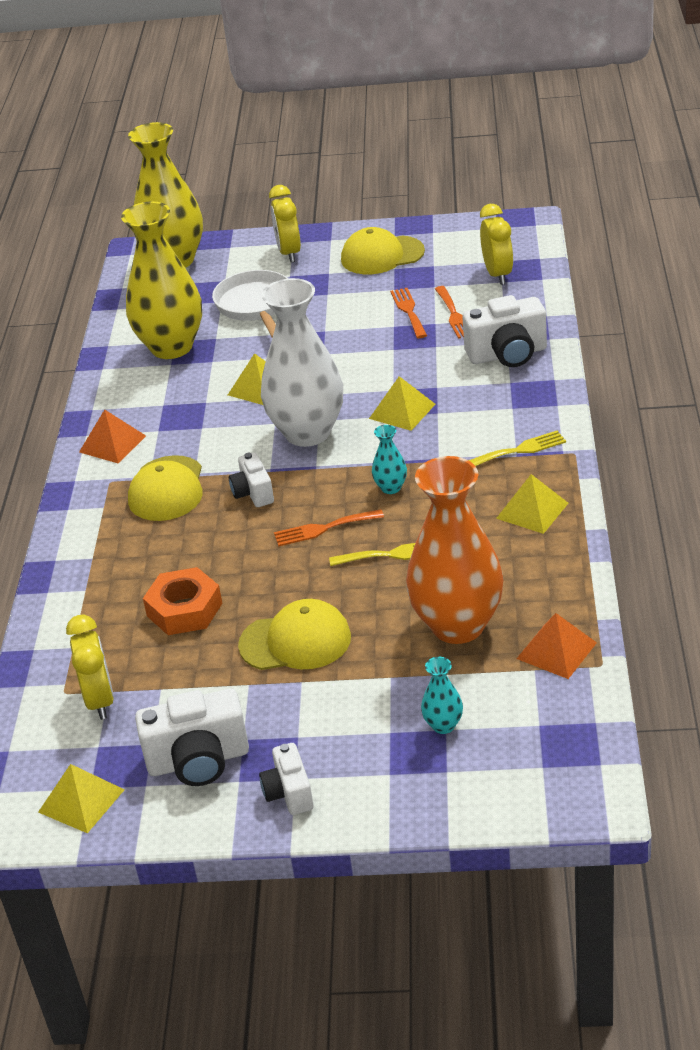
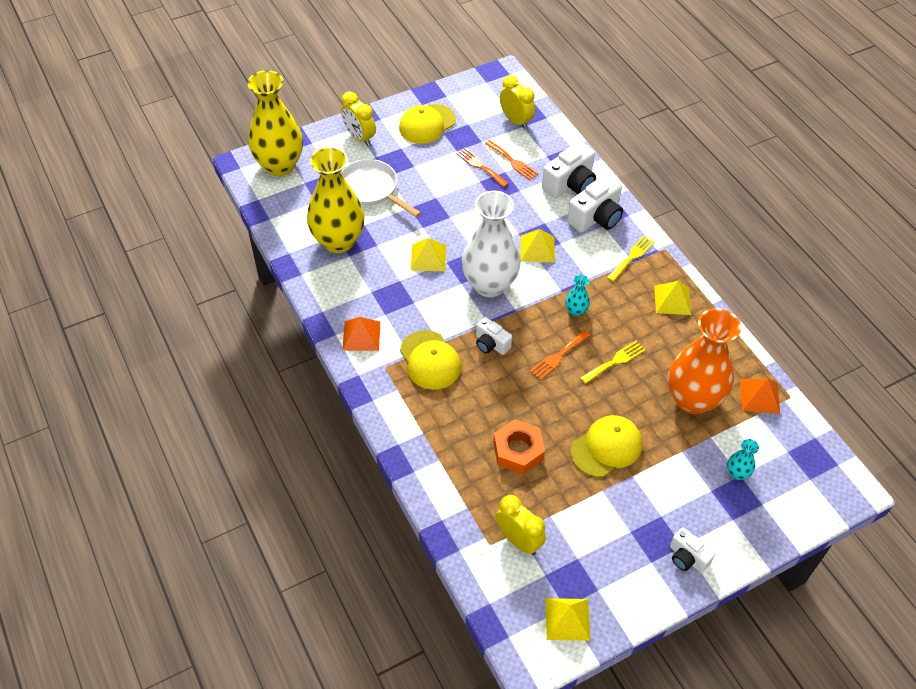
camera: 35 degrees left, 15 degrees up
white camera [135,689,249,786] -> white camera moved to [567,175,623,232]

